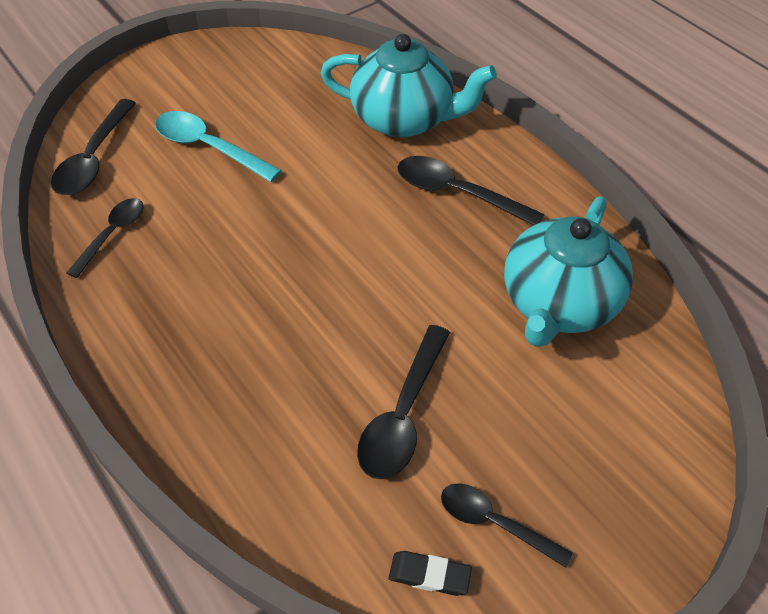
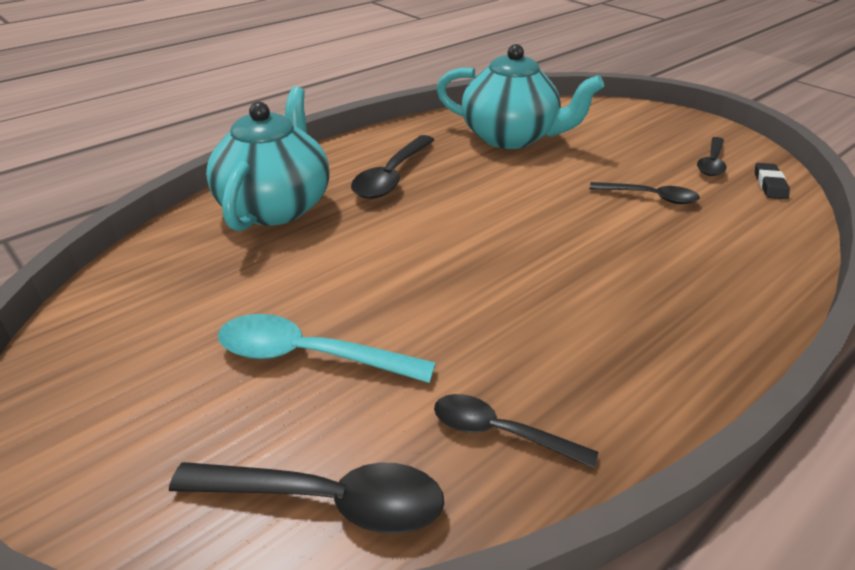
camera: 95 degrees left, 15 degrees down
turquoise spoon [155,111,282,182] -> turquoise spoon turned 75 degrees clockwise [218,314,436,383]
black spoon [357,325,450,479] -> black spoon [590,182,700,204], size x0.67

